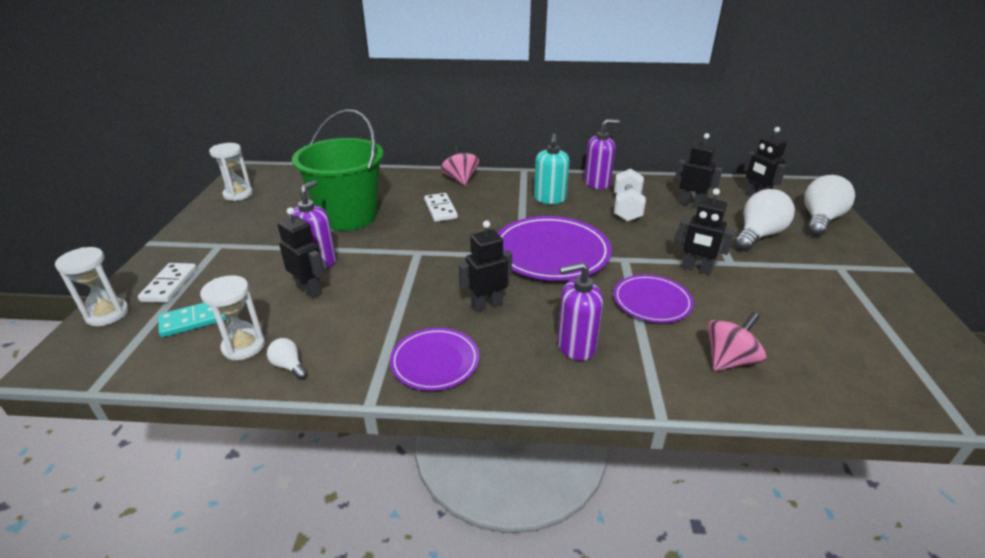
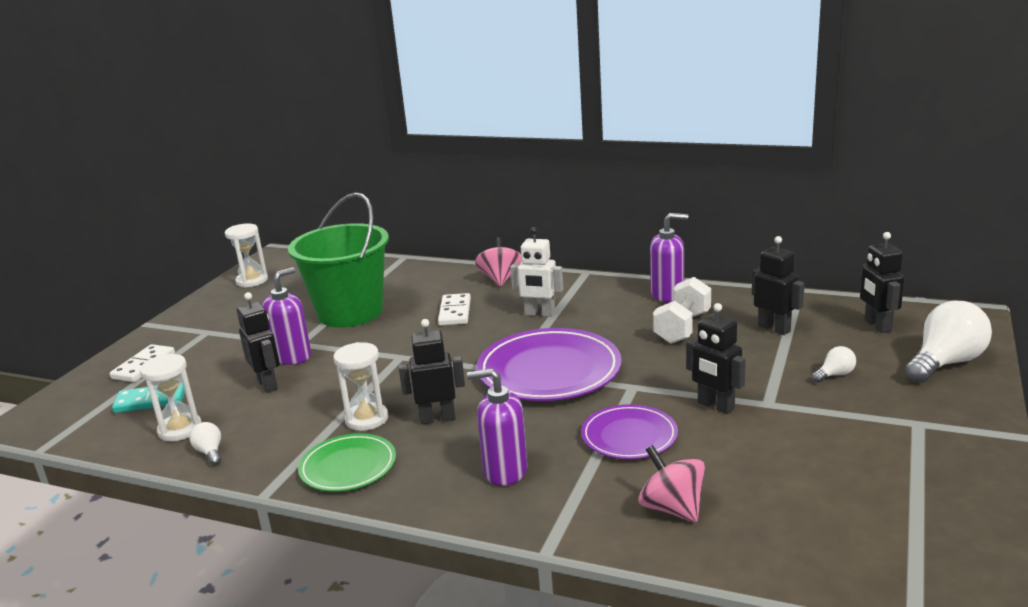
camera: 20 degrees right, 10 degrees down
white hourglass [55,247,129,326] -> white hourglass moved to [333,342,388,431]
purple plate [390,328,479,391] -> green plate [298,433,396,492]
turquoise soap dispenser [534,133,570,204] -> none
pink spinning top [707,312,766,371] -> pink spinning top turned 105 degrees counterclockwise [638,445,706,523]
white light bulb [734,189,795,251] -> white light bulb [812,346,856,383], size x0.47
none -> white robot [510,227,563,317]

